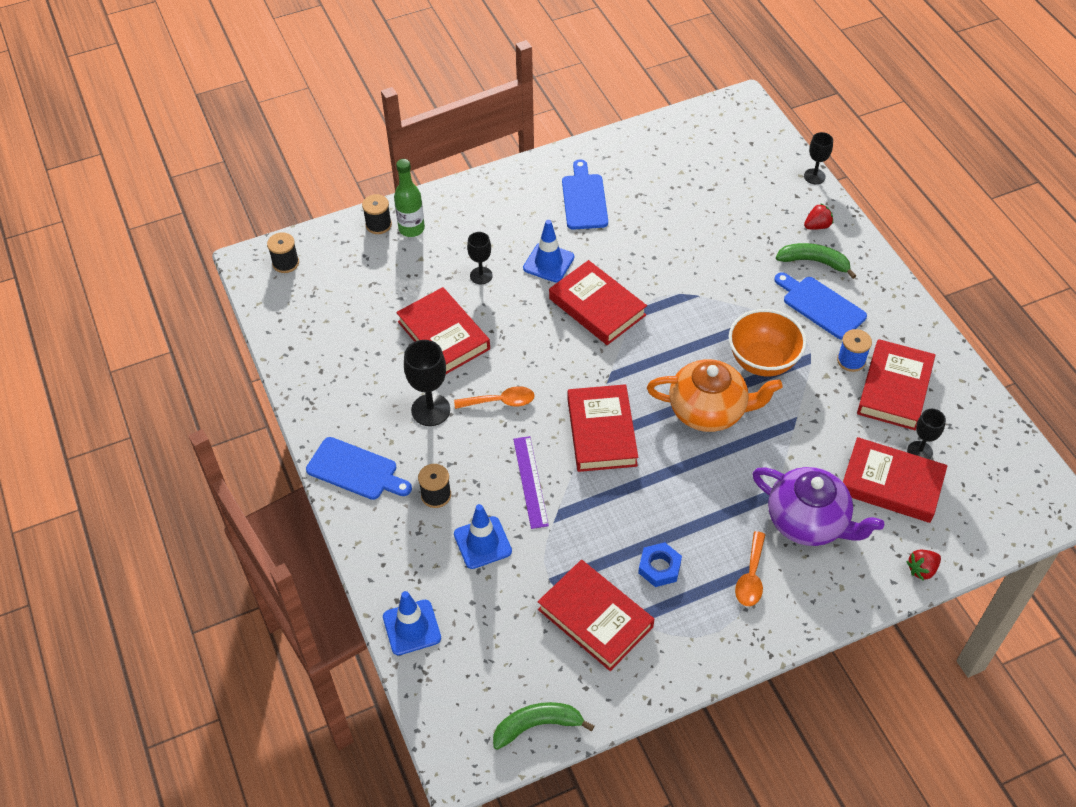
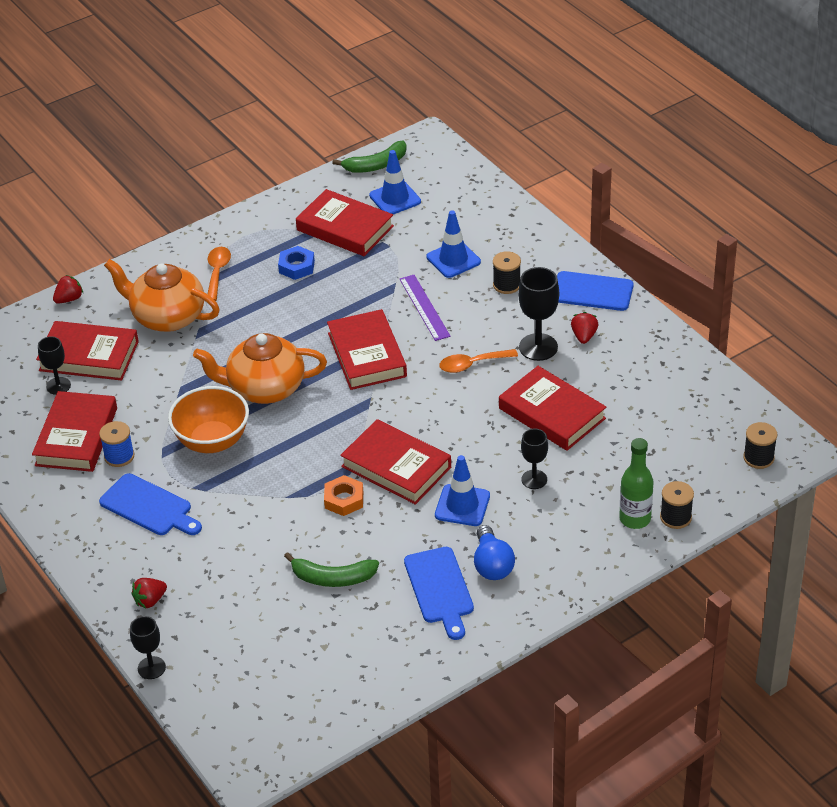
camera: 170 degrees right, 10 degrees down
blue traffic cone [383,591,441,655] -> blue traffic cone moved to [369,150,421,214]
purple teapot [752,467,884,546] -> orange teapot [104,259,220,332]
green banana [776,243,856,279] -> green banana moved to [284,552,379,587]
none -> orange nut [324,475,363,516]
none -> blue light bulb [474,525,515,580]
none -> red strawberry [571,312,598,344]

